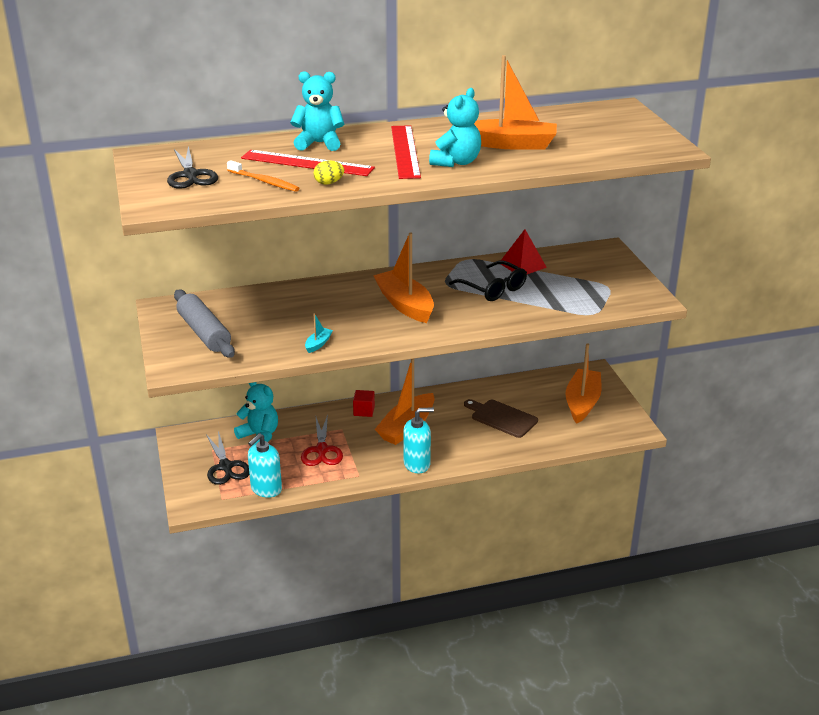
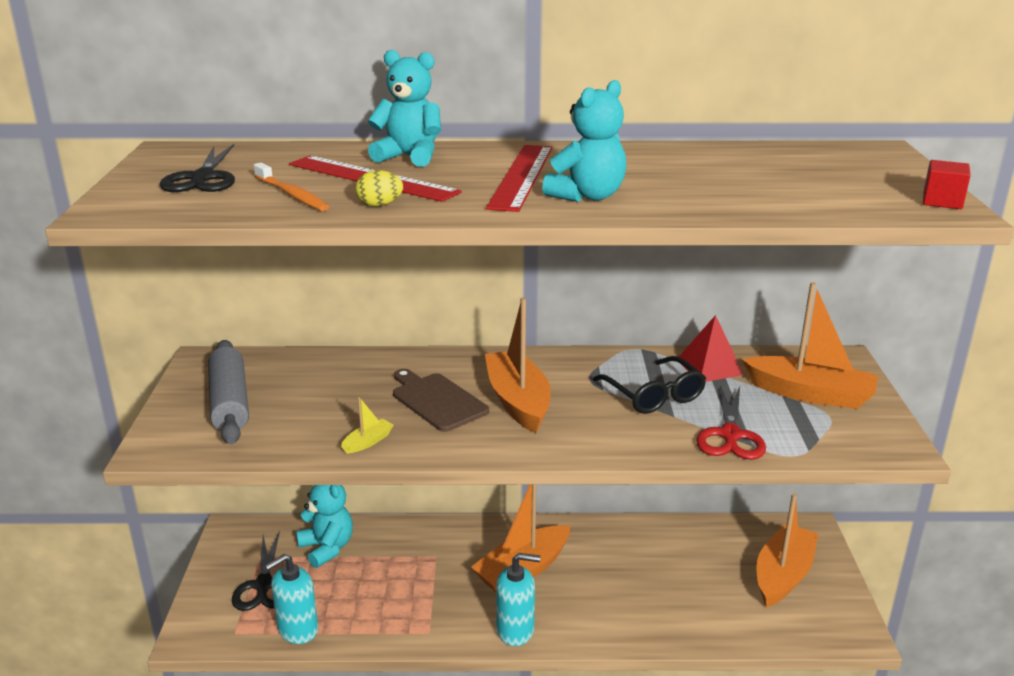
camera: 15 degrees right, 5 degrees down
red scissors [301,414,343,466] -> red scissors moved to [696,385,766,460]
turquoise boat [305,313,333,353] -> yellow boat [341,397,393,454]
red cube [353,390,375,417] -> red cube moved to [923,160,971,209]
brown cutting board [464,399,538,438] -> brown cutting board moved to [393,369,489,432]
orange boat [474,55,557,150] -> orange boat moved to [742,282,878,409]

